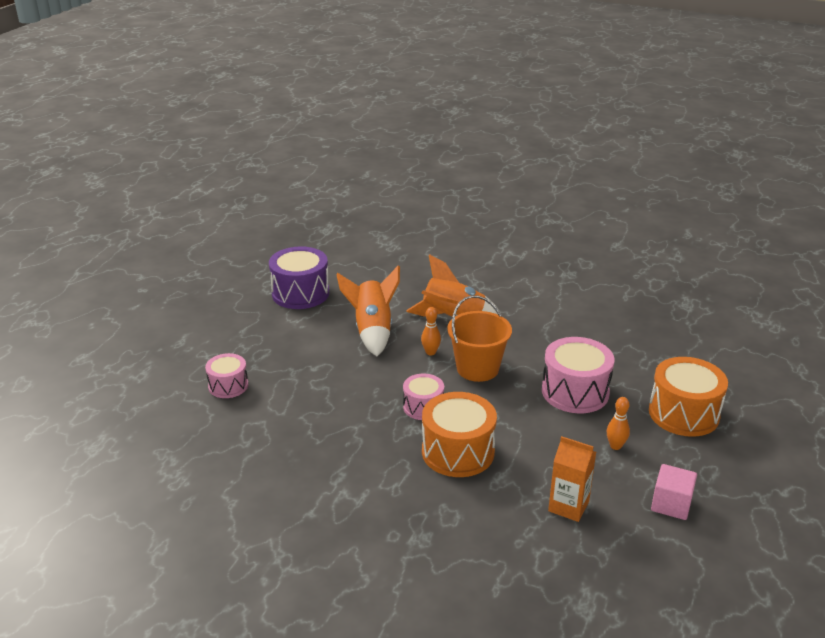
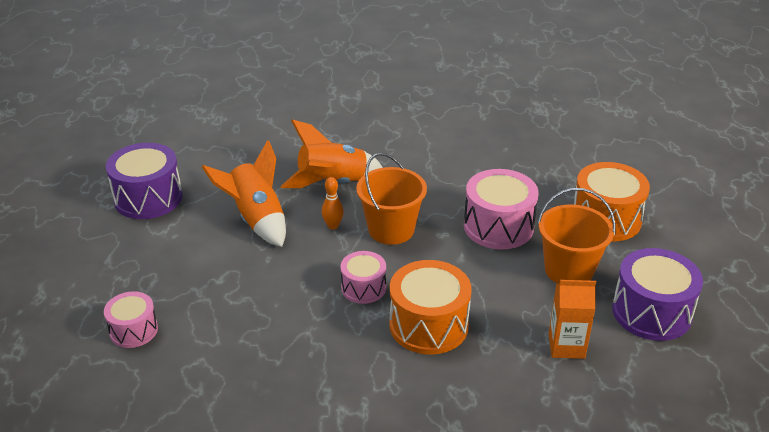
camera: 25 degrees left, 5 degrees up
orange bowling pin [607,397,630,450] -> orange bucket [538,188,616,284]
pink cube [651,464,697,520] -> purple drum [612,248,703,341]

